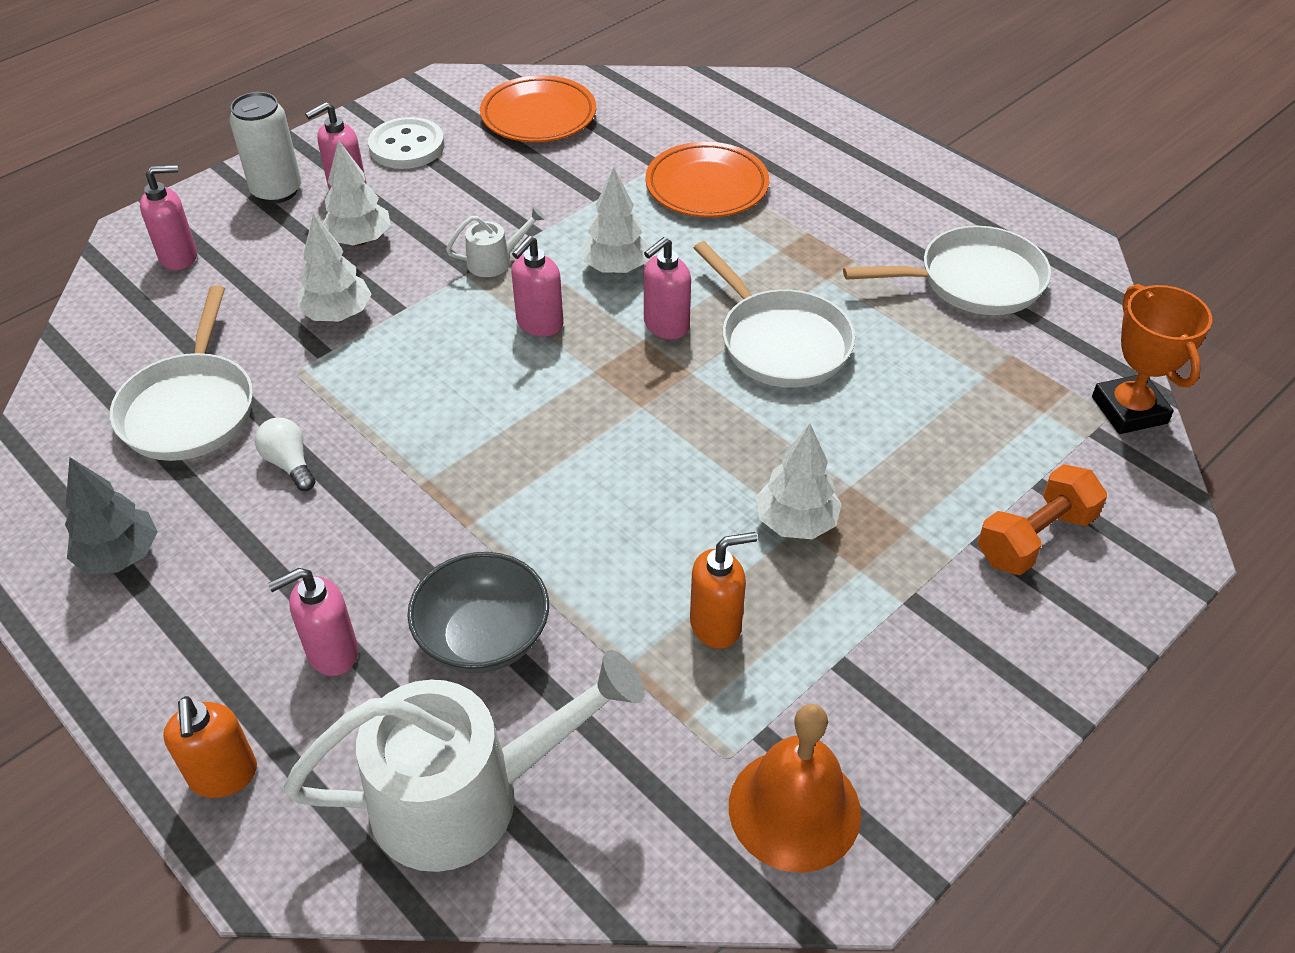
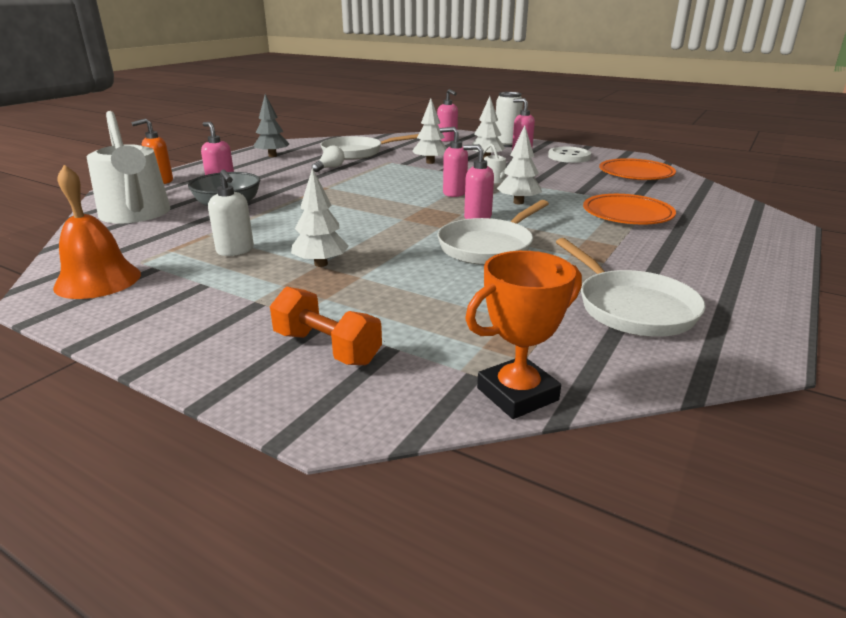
camera: 75 degrees right, 20 degrees down
orange soap dispenser [690,532,757,649] -> white soap dispenser [208,170,254,256]

